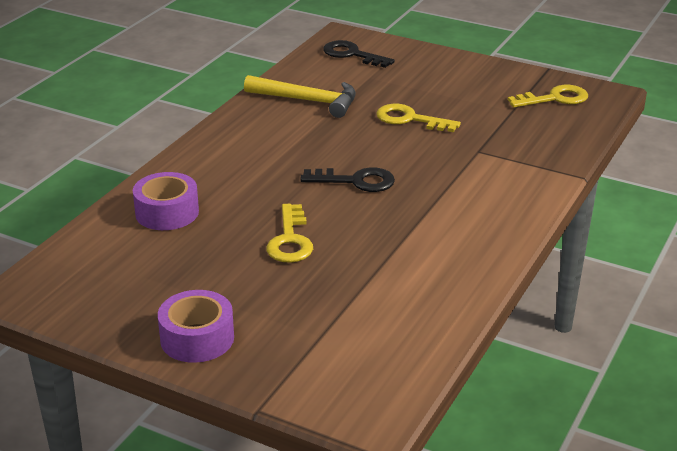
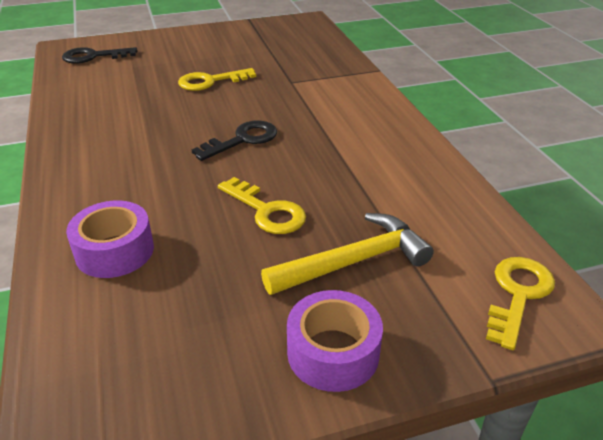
camera: 45 degrees left, 5 degrees up
yellow hammer [244,75,356,118] -> yellow hammer moved to [261,213,434,295]
yellow key [508,85,588,108] -> yellow key moved to [486,257,555,350]

